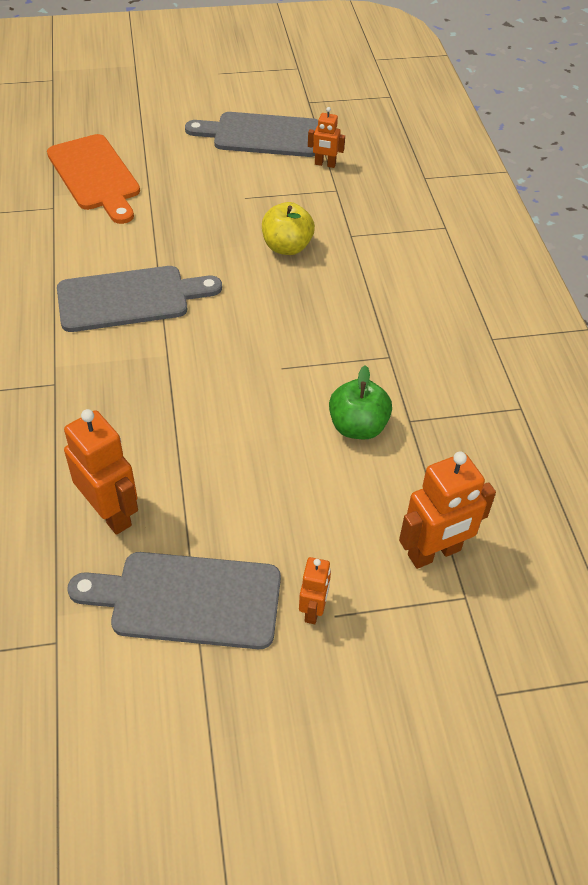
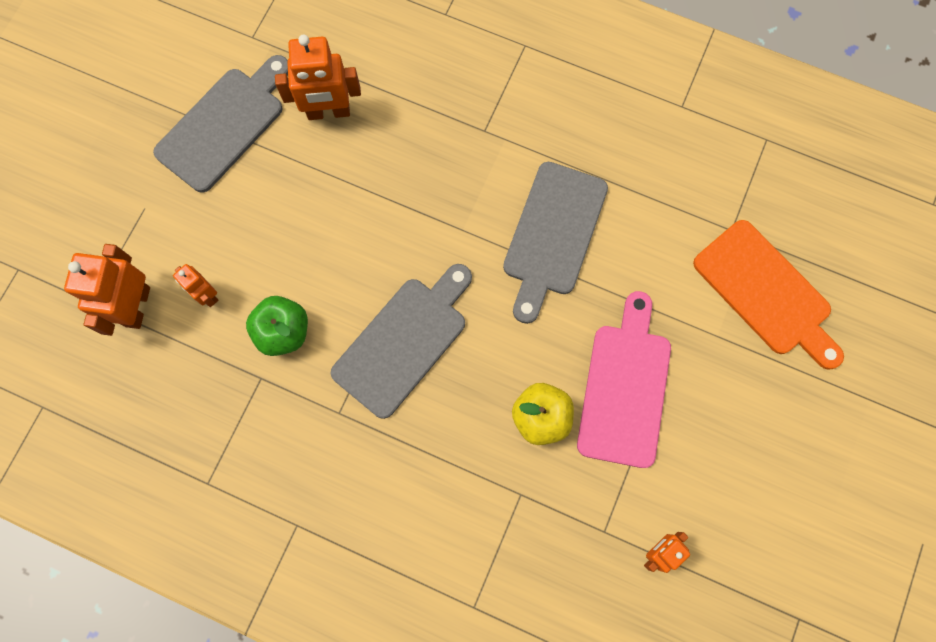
camera: 125 degrees right, 25 degrees up
orange cutting board [47,134,140,224] -> orange cutting board turned 135 degrees counterclockwise [693,220,844,370]
grey cutting board [185,112,318,157] -> grey cutting board moved to [331,264,472,419]
orange robot [299,557,331,624] -> orange robot moved to [173,264,219,307]
none -> pink cutting board [577,291,671,468]

